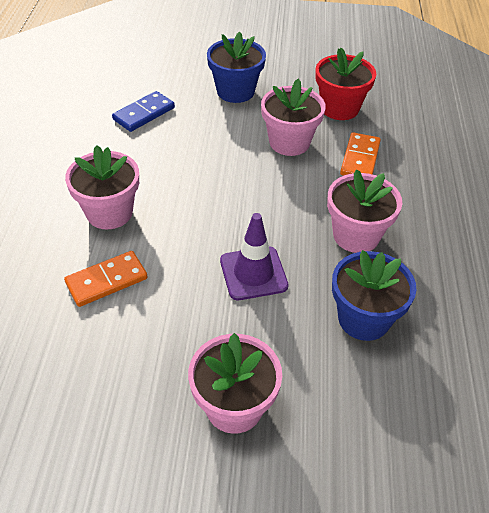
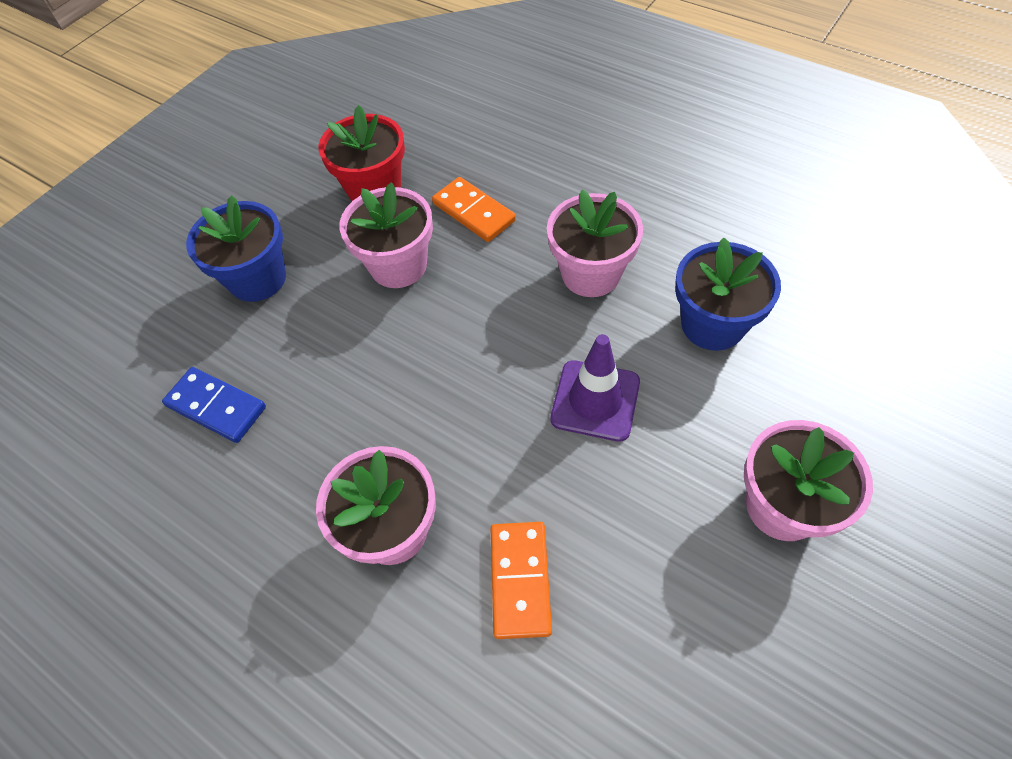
camera: 55 degrees left, 10 degrees up
blue domino [112,91,175,132] -> blue domino turned 45 degrees counterclockwise [162,367,266,443]

